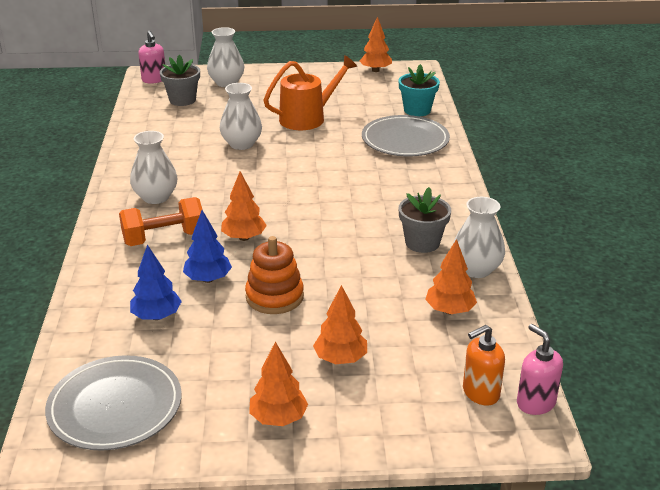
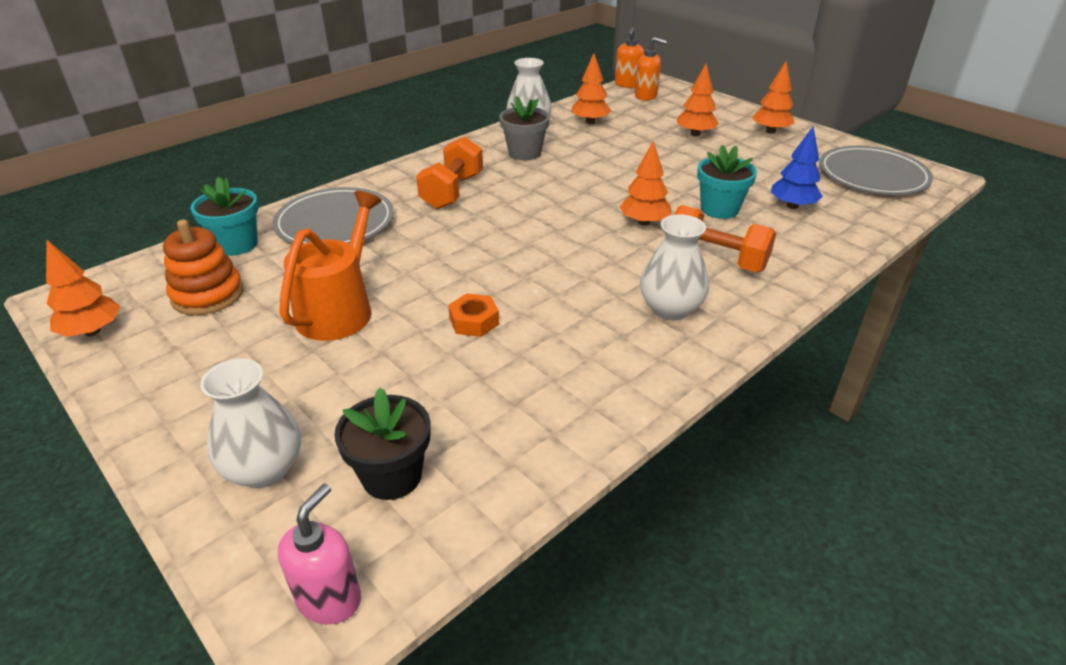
camera: 130 degrees left, 5 degrees up
grey flower pot [160,55,200,106] -> black flower pot [334,387,431,500]
blue tree [183,210,232,283] -> turquoise flower pot [697,145,757,219]
white vase [220,83,262,150] -> orange nut [448,293,499,337]
orange stacking toy [245,236,304,314] -> orange stacking toy moved to [163,220,244,316]
orange watering can [264,55,357,130] -> orange watering can turned 90 degrees clockwise [279,191,382,341]
pink soap dispenser [517,324,563,415] -> orange soap dispenser [615,27,645,88]
none -> orange dumbbell [416,136,483,209]

